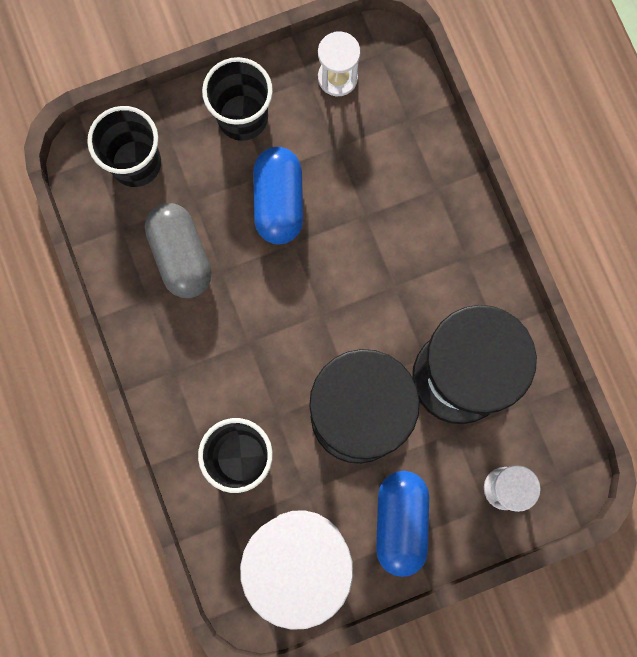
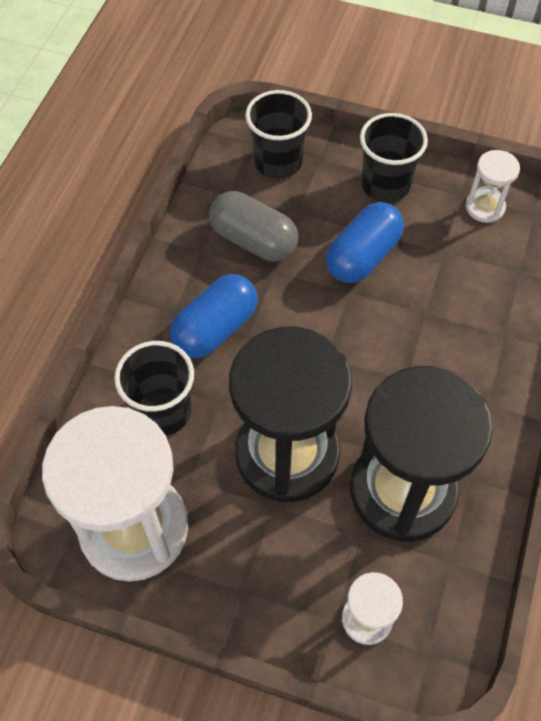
camera: 40 degrees right, 20 degrees down
grey capsule [145,203,212,298] -> grey capsule turned 75 degrees counterclockwise [209,191,299,261]
blue capsule [376,471,429,577] -> blue capsule moved to [170,274,258,358]

